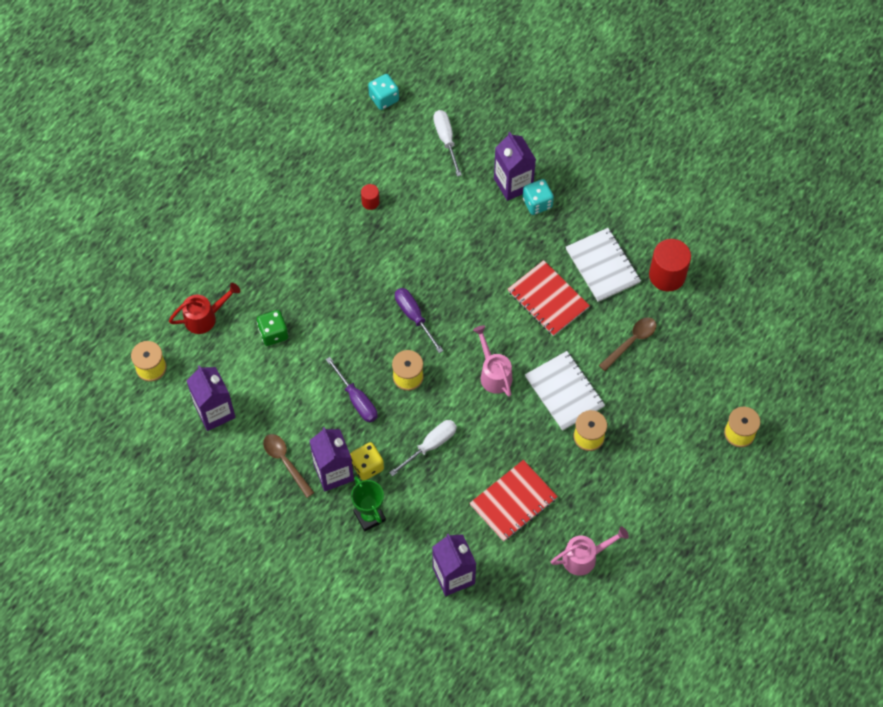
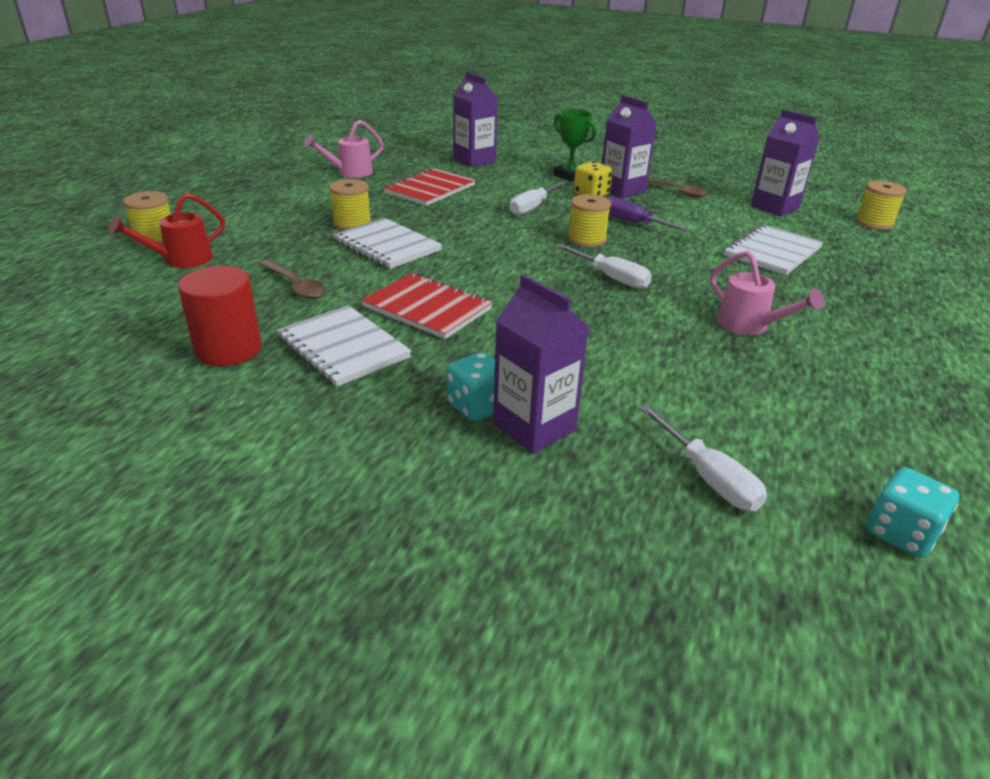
camera: 165 degrees right, 30 degrees down
red watering can [169,283,240,334] -> red watering can moved to [109,193,225,268]
green dice [257,310,288,346] -> white notebook [724,224,823,275]
red cylinder [361,184,380,210] -> none
purple screwdriver [395,288,443,353] -> white screwdriver [555,244,652,289]
pink watering can [473,325,512,397] -> pink watering can moved to [710,251,824,335]
brown spoon [599,317,657,371] -> brown spoon turned 75 degrees counterclockwise [259,260,327,299]

